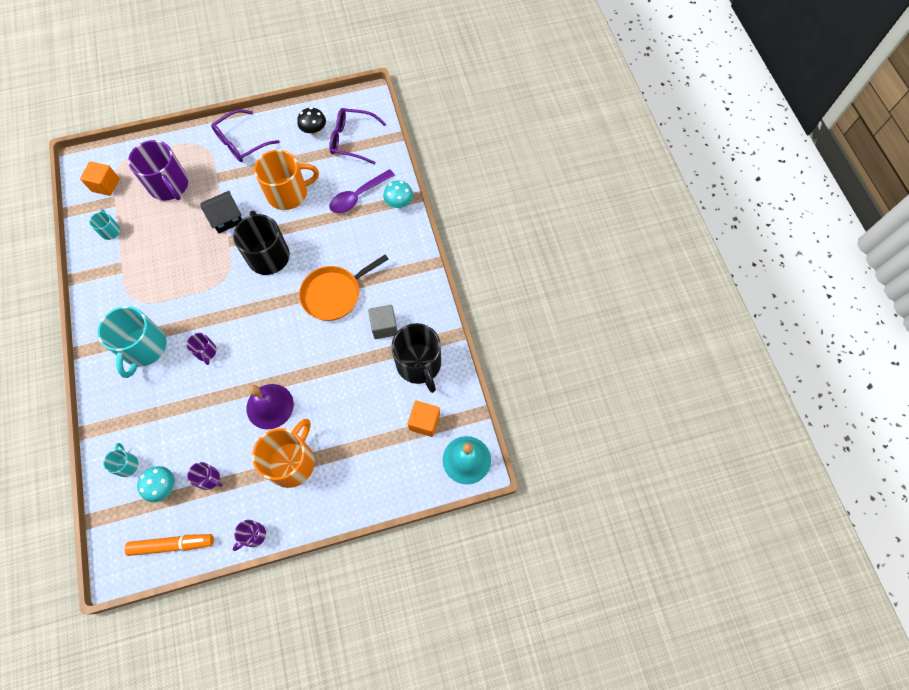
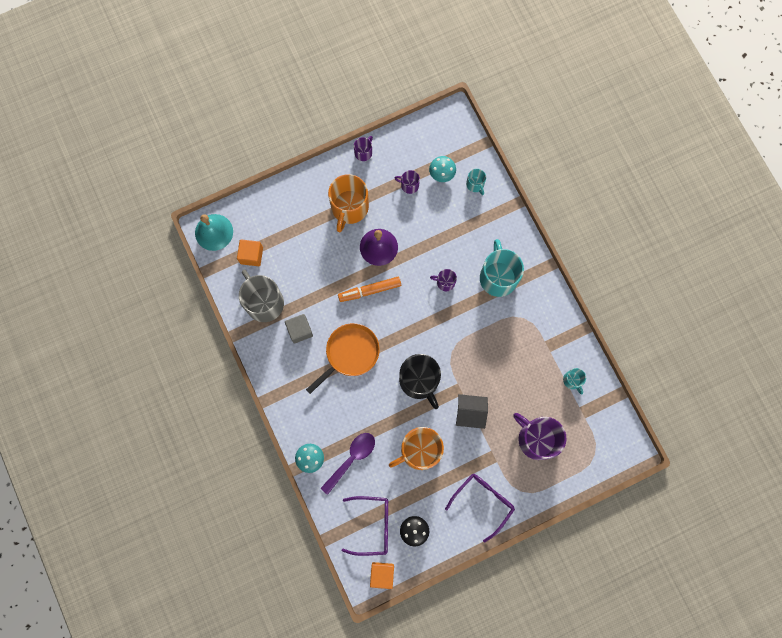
camera: 170 degrees right, 10 degrees up
orange cube [80,161,120,196] -> orange cube moved to [370,562,394,589]
orange marker [125,534,214,556] -> orange marker moved to [338,277,401,302]
purple mug [186,333,217,365] -> purple mug turned 45 degrees counterclockwise [430,269,457,291]
black house [200,191,242,233] -> black house turned 45 degrees clockwise [456,394,488,429]
black mug [391,323,441,393] -> grey mug [239,270,284,322]

